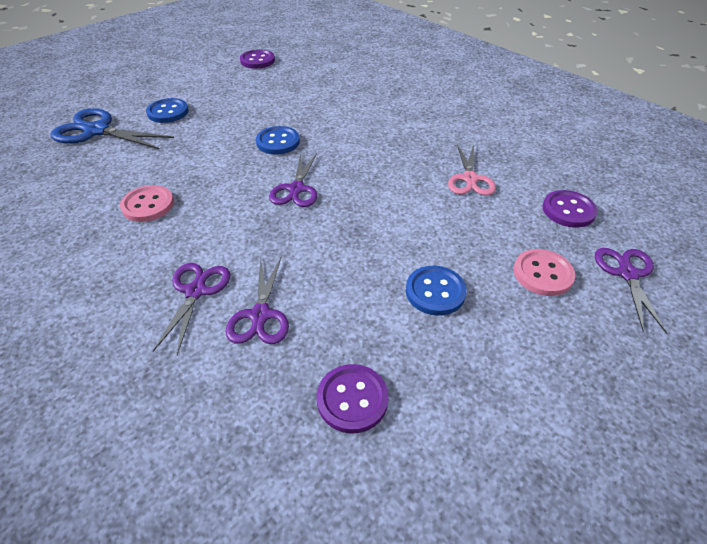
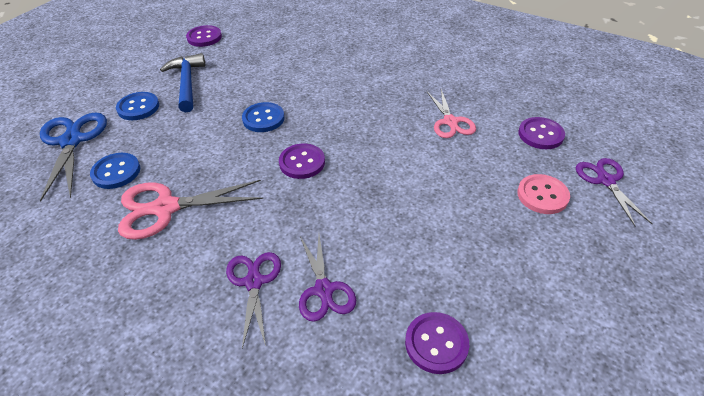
camera: 15 degrees left, 0 degrees up
blue scissors [51,108,174,149] -> blue scissors turned 75 degrees clockwise [40,112,107,201]
pink button [120,185,174,222] -> pink scissors [118,180,263,240]
purple scissors [269,153,317,207] -> purple button [279,143,325,179]
blue button [406,266,467,316] -> blue button moved to [90,153,140,189]
none -> blue hammer [160,53,206,112]

